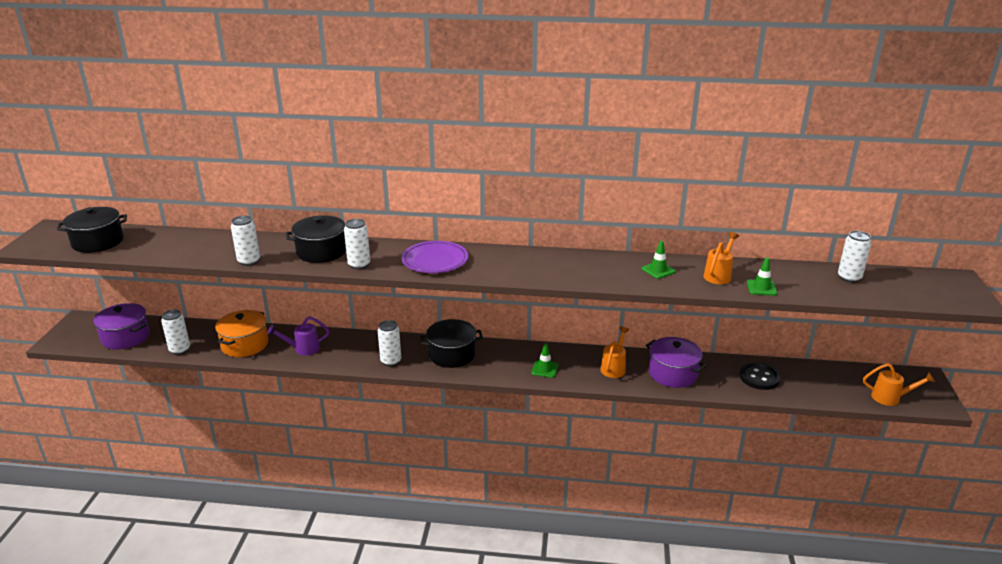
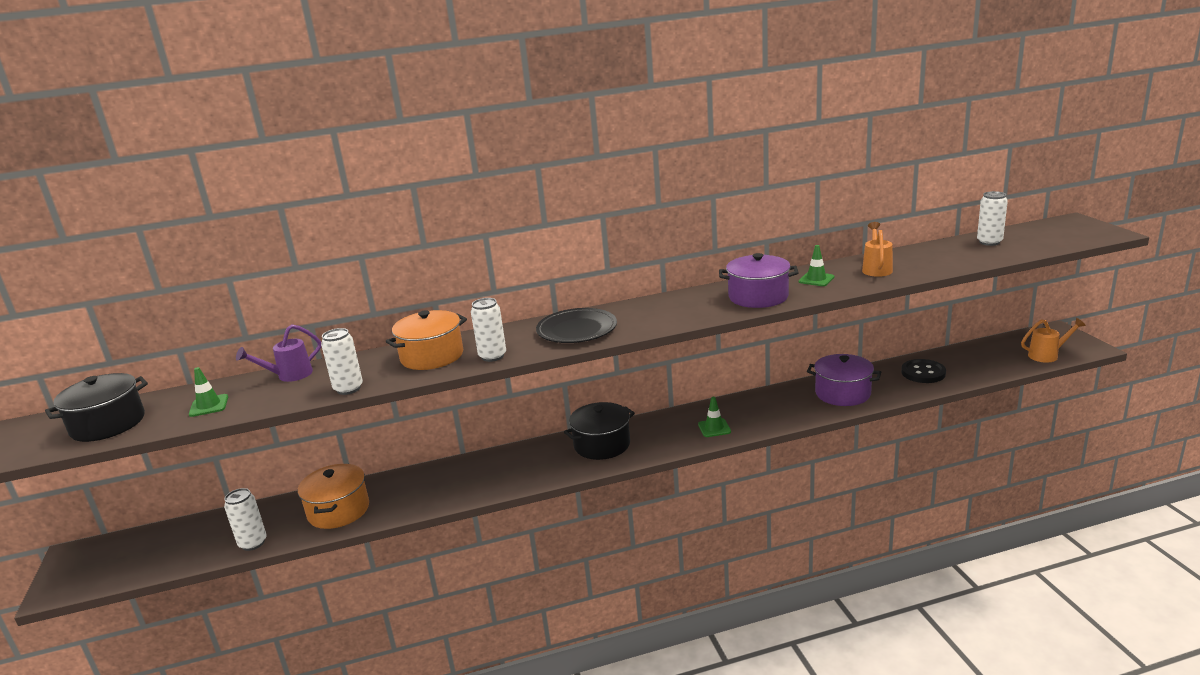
camera: 20 degrees left, 5 degrees down
purple pot [93,303,150,349] -> purple pot moved to [719,253,799,308]
purple watering can [267,316,329,356] -> purple watering can moved to [236,324,321,382]
black pot [285,215,346,263] -> orange pot [386,310,467,370]
white can [378,320,401,366] -> none
purple plate [401,241,468,273] -> black plate [536,308,617,343]
orange watering can [601,327,629,378] -> none
green traffic cone [747,258,777,296] -> green traffic cone moved to [189,367,228,417]

